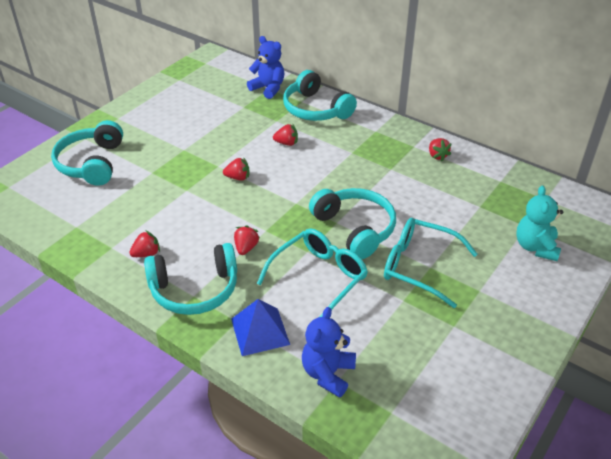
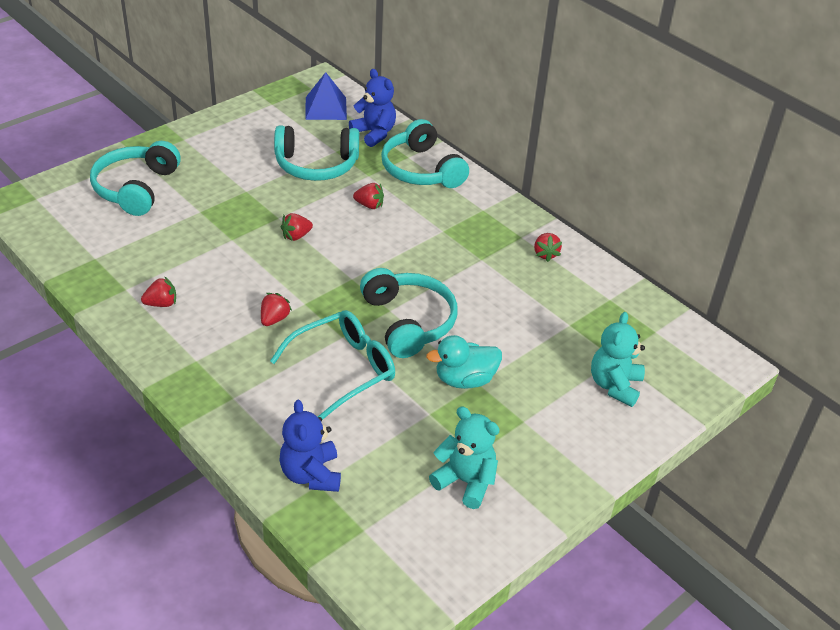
camera: 10 degrees right, 0 degrees up
turquoise headphones [144,243,237,315] -> turquoise headphones moved to [274,125,359,181]
red strawberry [223,157,250,181] -> red strawberry turned 135 degrees clockwise [281,213,313,241]
blue pyramid [231,299,290,356] -> blue pyramid moved to [305,72,347,120]
blue teddy bear [302,307,356,398] -> blue teddy bear turned 45 degrees counterclockwise [279,399,341,492]
turquoise glasses [384,218,478,308] -> turquoise duck [426,335,502,389]
none -> turquoise teddy bear [429,407,500,509]

